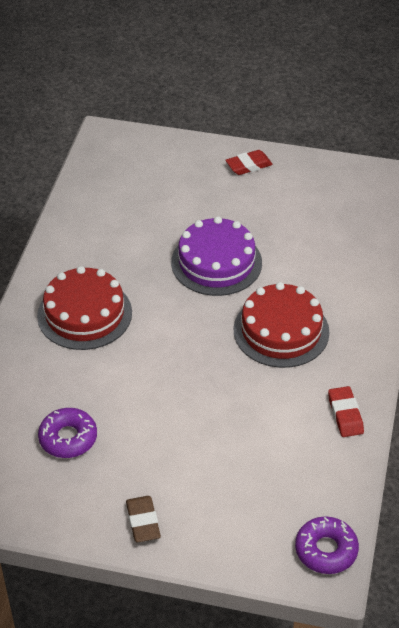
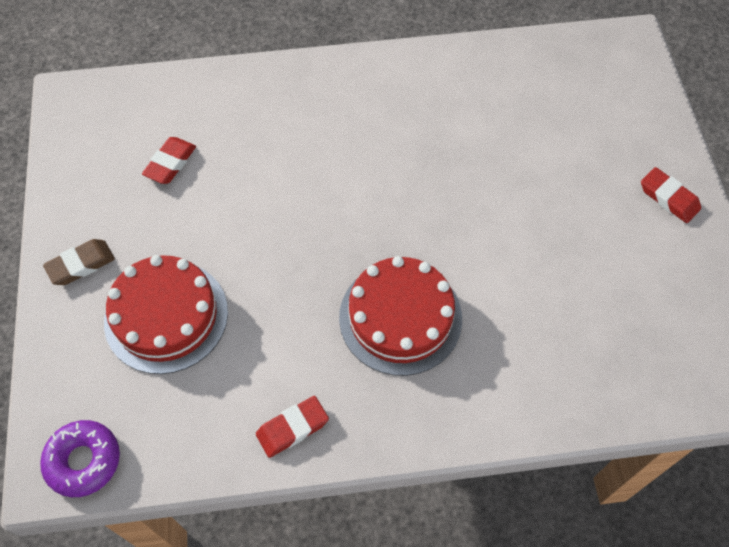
camera: 70 degrees right, 15 degrees up
red cake [37,266,132,350] -> red cake moved to [104,255,228,374]
purple donut [38,408,97,458] -> red eraser [142,137,196,184]
purple cake [171,216,262,296] -> none

